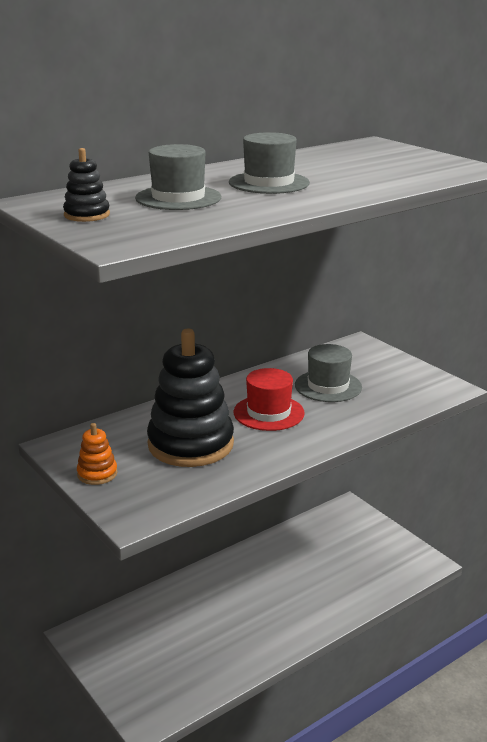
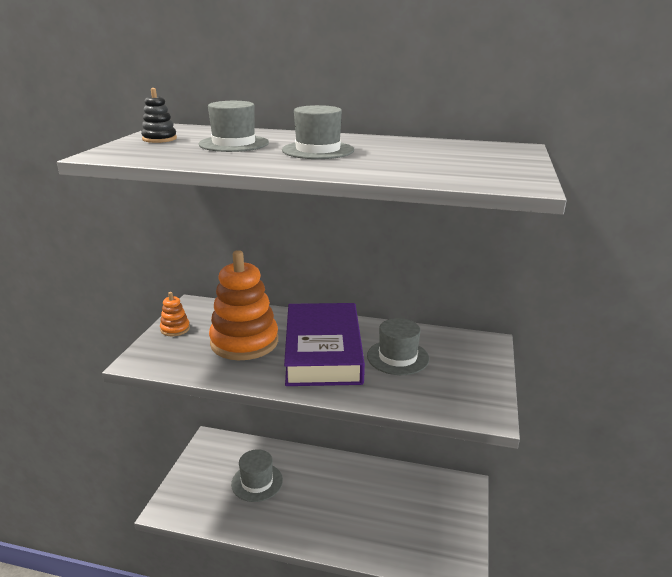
camera: 50 degrees right, 0 degrees up
black stacking toy [147,329,234,467] -> orange stacking toy [209,250,278,360]
red hat [234,368,305,431] -> purple book [284,303,365,386]
none -> grey hat [231,449,283,502]

